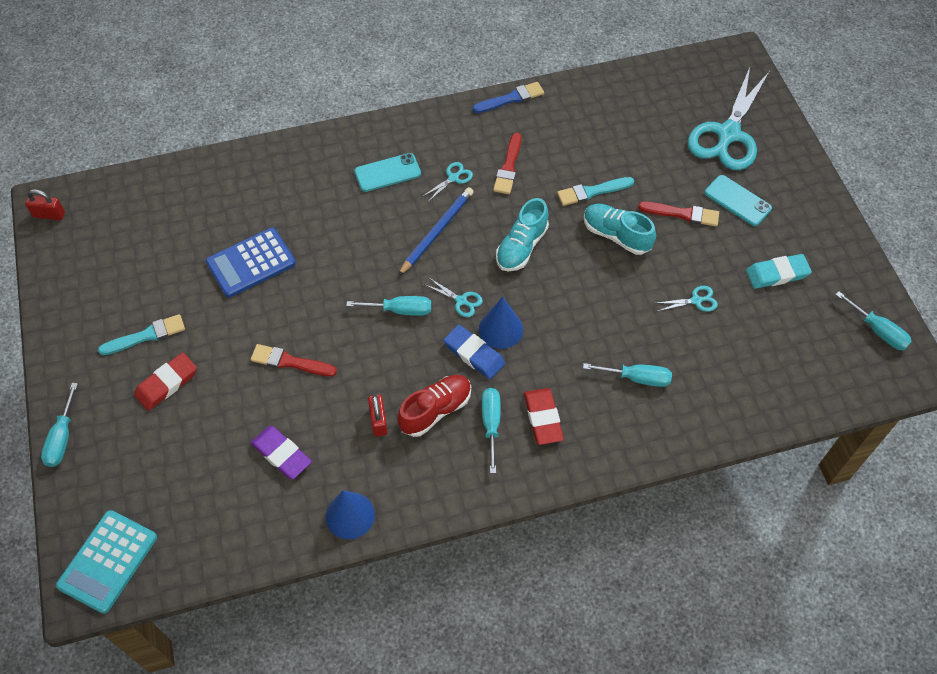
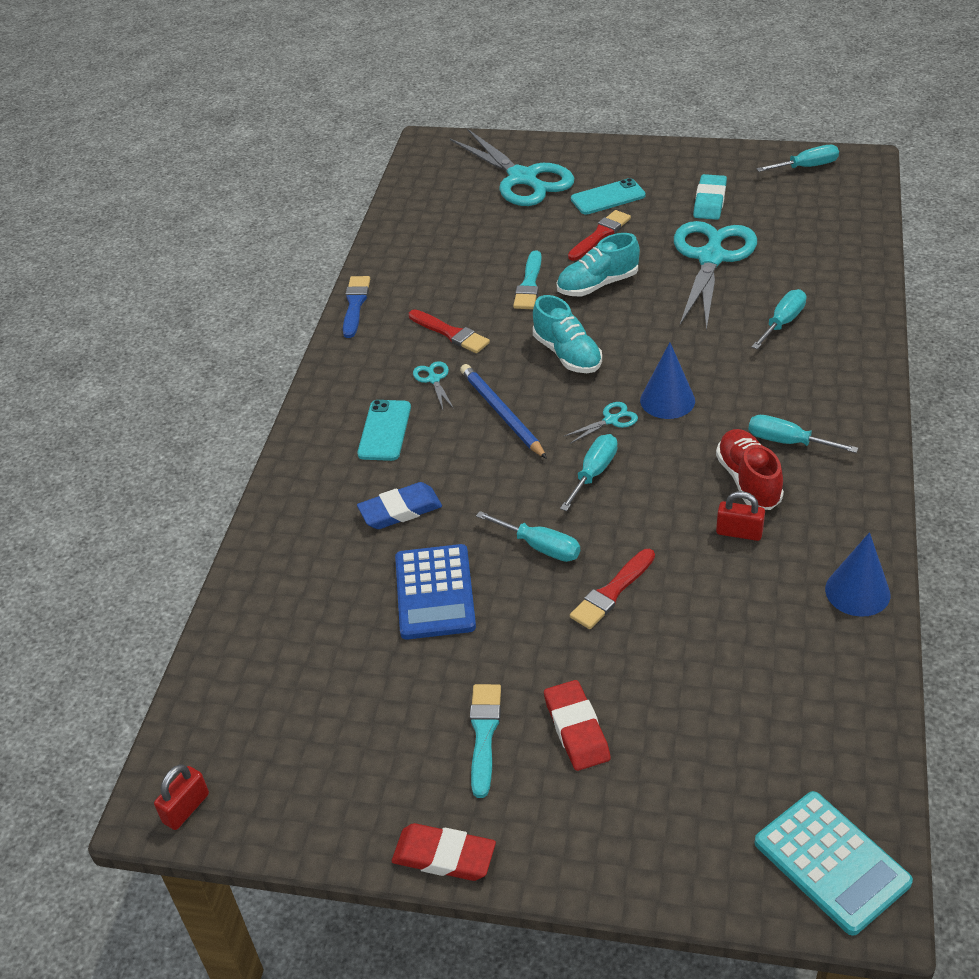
camera: 60 degrees left, 15 degrees down
turquoise screwdriver [41,383,78,467] -> turquoise screwdriver moved to [476,511,580,562]
purple eraser [251,426,312,479] -> none
blue eraser [443,325,505,379] -> blue eraser moved to [357,482,442,529]
red eraser [524,388,564,445] -> red eraser moved to [392,823,496,881]
turquoise scissors [658,286,718,312] -> turquoise scissors [674,221,757,331], size x2.50

